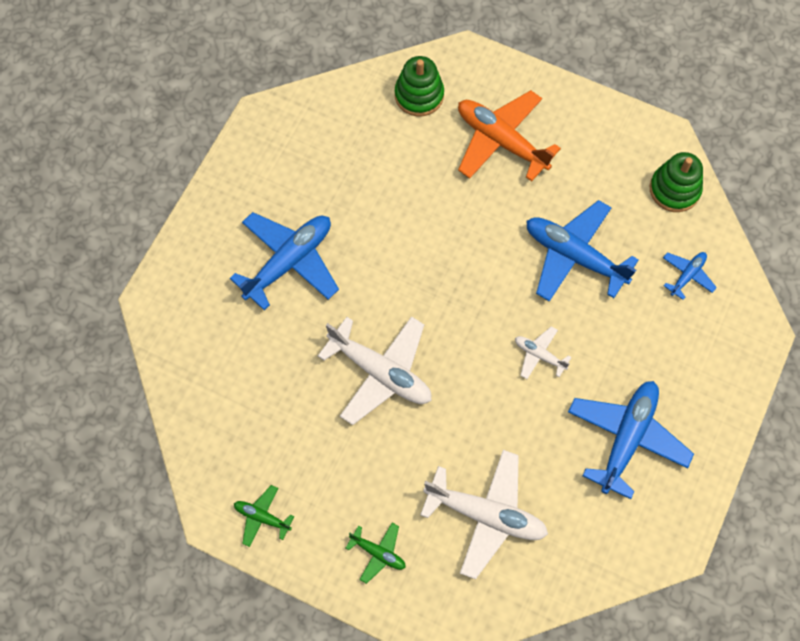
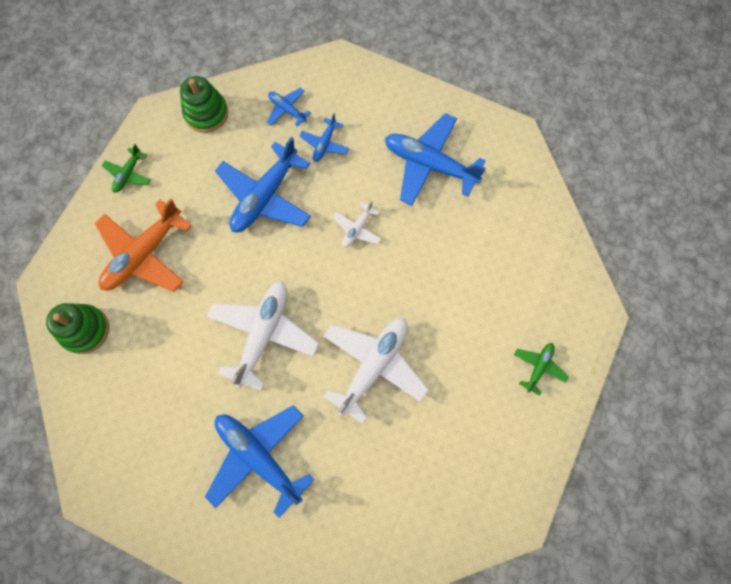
camera: 90 degrees left, 5 degrees up
green plane [234,485,294,547] -> green plane moved to [102,144,150,193]
white plane [420,450,548,579] -> white plane moved to [207,281,319,391]
none -> blue plane [300,113,349,162]

